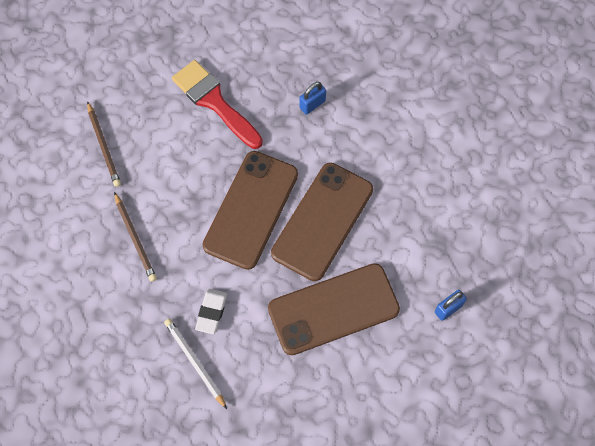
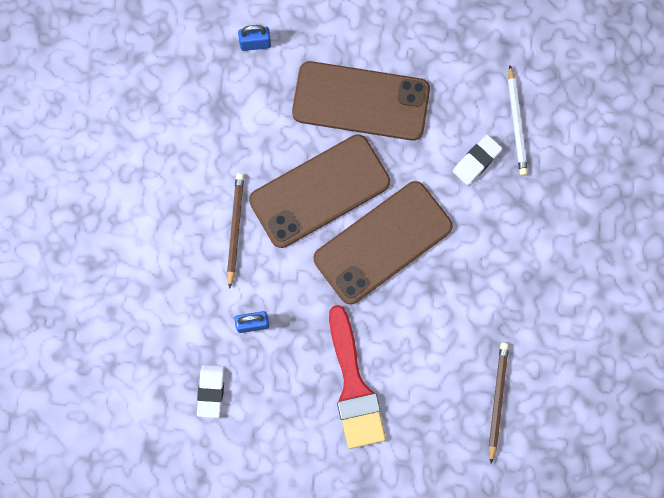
camera: 150 degrees left, 10 degrees up
brown pencil [114,192,157,282] -> brown pencil moved to [227,173,244,289]
none -> white eraser [197,365,225,418]

